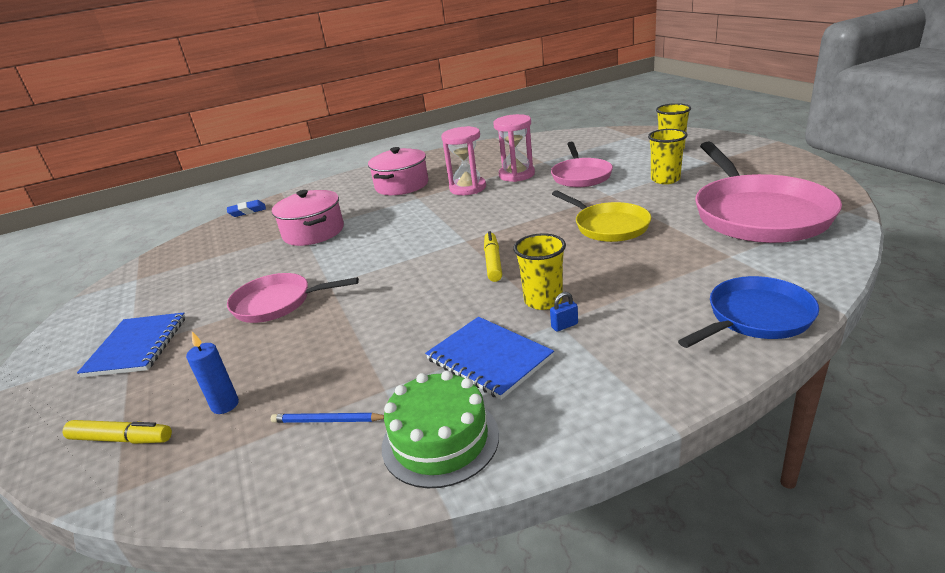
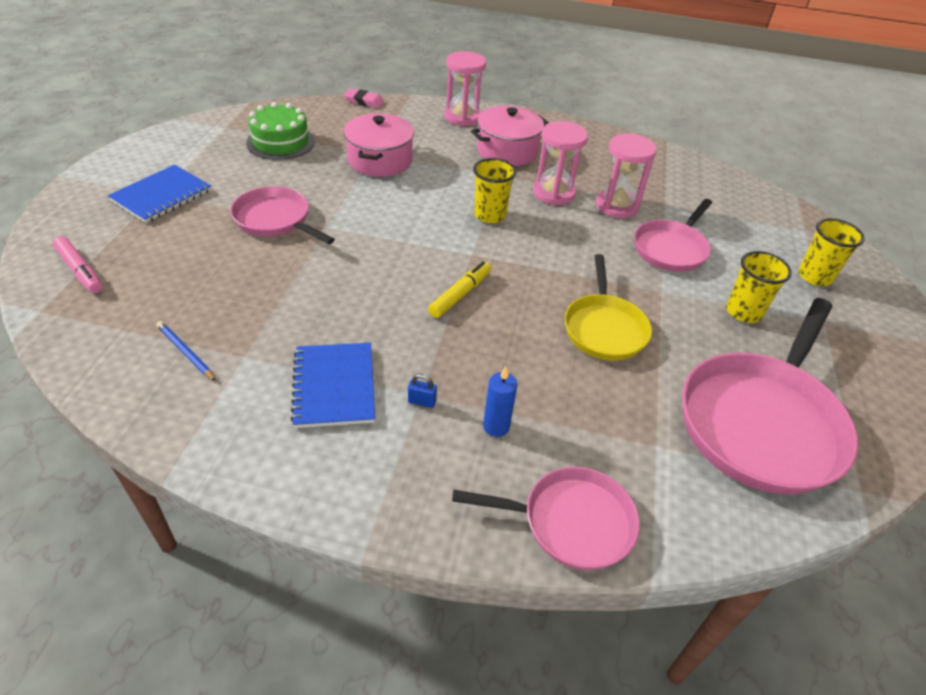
camera: 30 degrees right, 15 degrees up
yellow marker [63,420,172,444] -> pink marker [53,236,103,293]
blue candle [186,332,239,414] -> blue candle moved to [483,366,518,437]
blue eraser [227,200,266,217] -> pink eraser [344,88,384,108]
green cake [382,371,499,488] -> green cake moved to [246,102,315,160]
yellow cup [513,233,566,310] -> yellow cup moved to [473,158,516,223]
blue pan [678,276,819,348] -> pink pan [452,467,640,570]
none -> pink hourglass [444,51,486,126]

